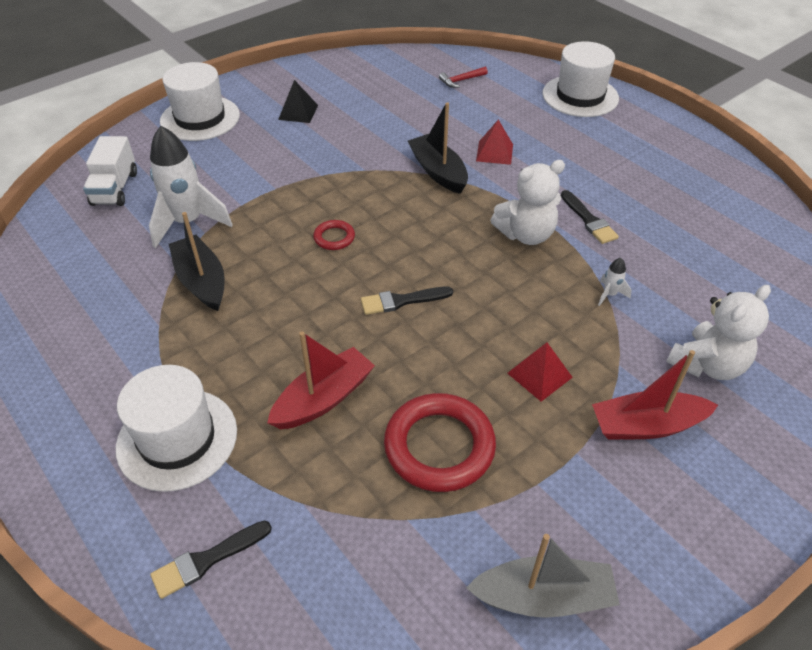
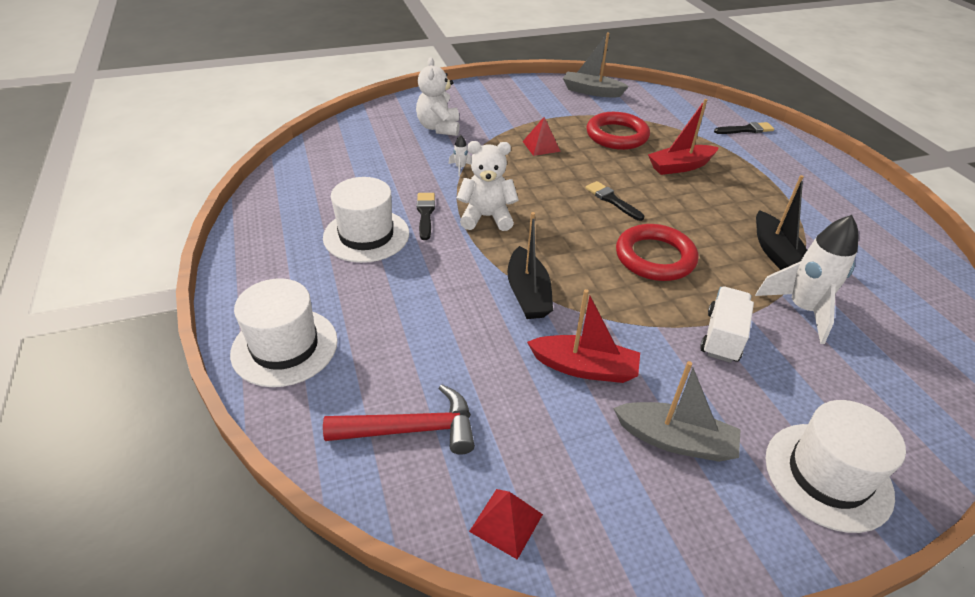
camera: 160 degrees left, 5 degrees down
white truck [83,136,137,206] -> white truck moved to [700,286,754,363]
white hat [116,365,237,492] -> white hat moved to [323,177,409,263]
black pyramid [278,80,318,123] -> grey boat [613,361,741,462]
red ring [313,220,355,250] -> red ring [616,224,699,281], size x2.09
black brush [361,287,453,315] -> black brush turned 135 degrees counterclockwise [586,181,644,221]
red hammer [439,67,488,88] -> red hammer [323,384,475,454], size x1.90
red pyramid [476,120,513,165] -> red pyramid moved to [469,489,543,560]
red boat [592,350,718,439] -> red boat moved to [527,289,640,383]
white teddy bear [666,285,771,380] -> white teddy bear turned 75 degrees counterclockwise [416,57,460,136]

